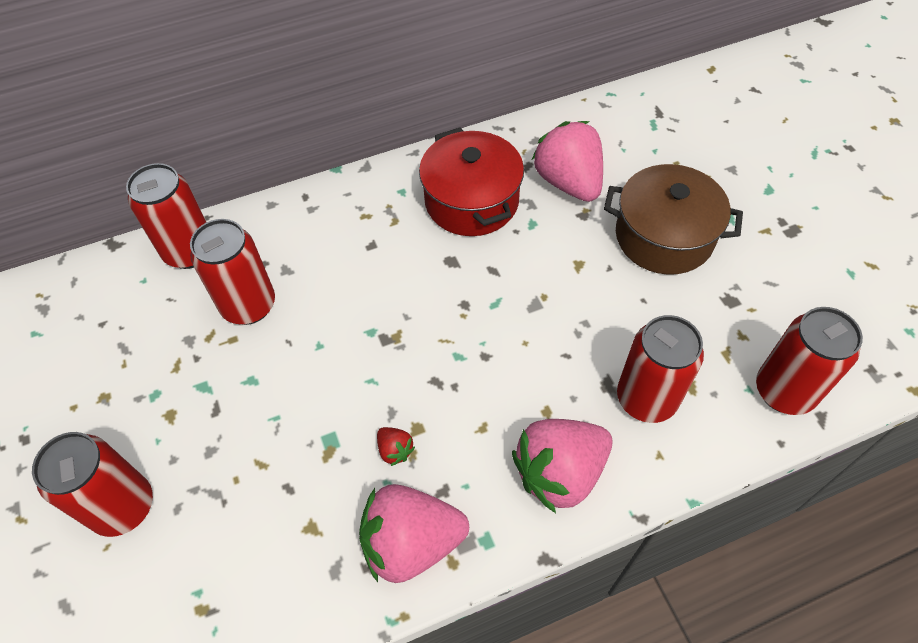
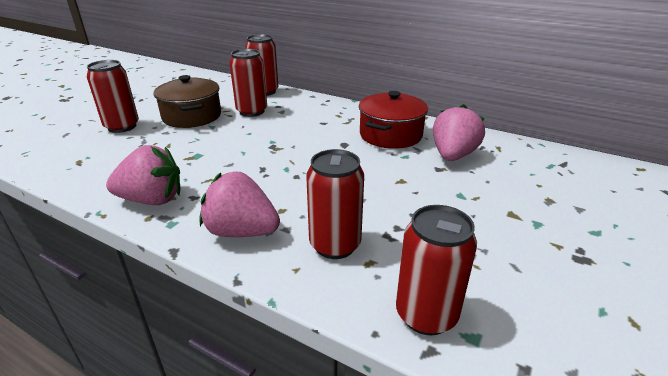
camera: 50 degrees right, 25 degrees down
pink strawberry [359,484,469,583] -> pink strawberry turned 135 degrees clockwise [106,145,180,205]
red strawberry [377,427,415,466] -> none
brown pot [604,164,743,275] -> brown pot moved to [154,75,221,128]

